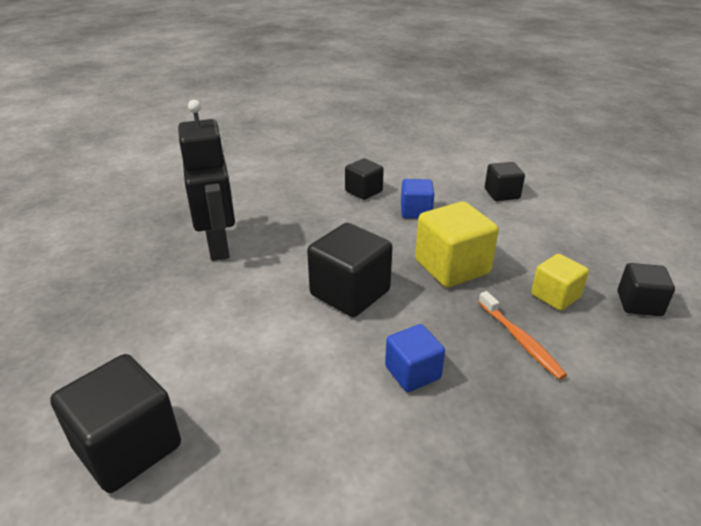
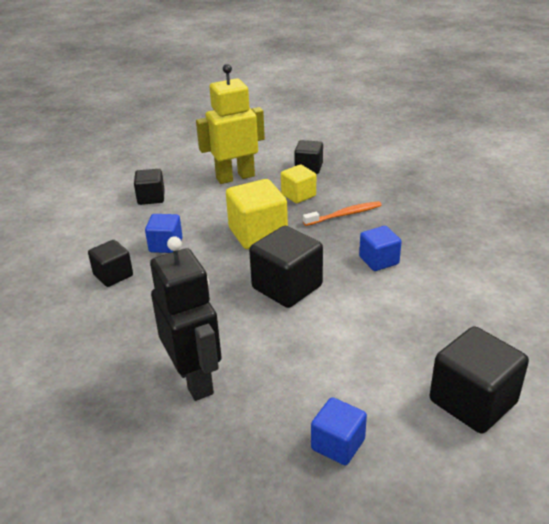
camera: 85 degrees left, 0 degrees up
black robot [178,100,235,261] -> black robot turned 75 degrees clockwise [150,236,222,401]
none -> yellow robot [196,64,265,184]
none -> blue cube [311,397,367,465]

